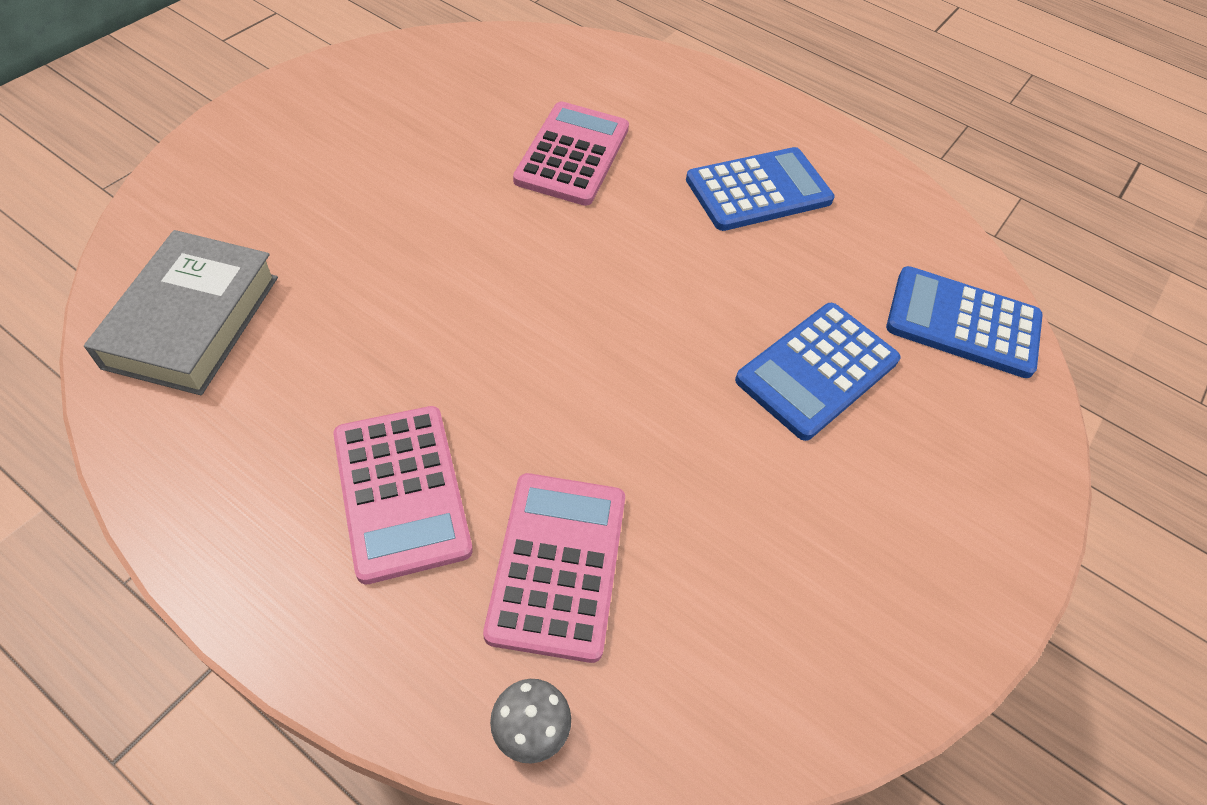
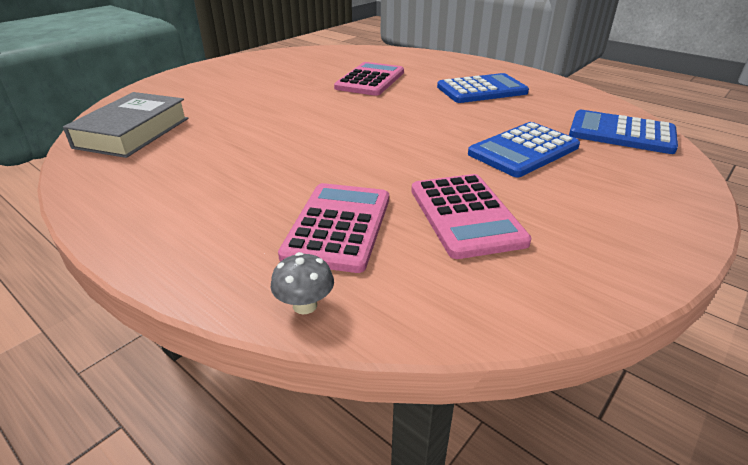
camera: 10 degrees right, 20 degrees down
pink calculator [333,406,473,584] -> pink calculator moved to [411,174,531,259]

